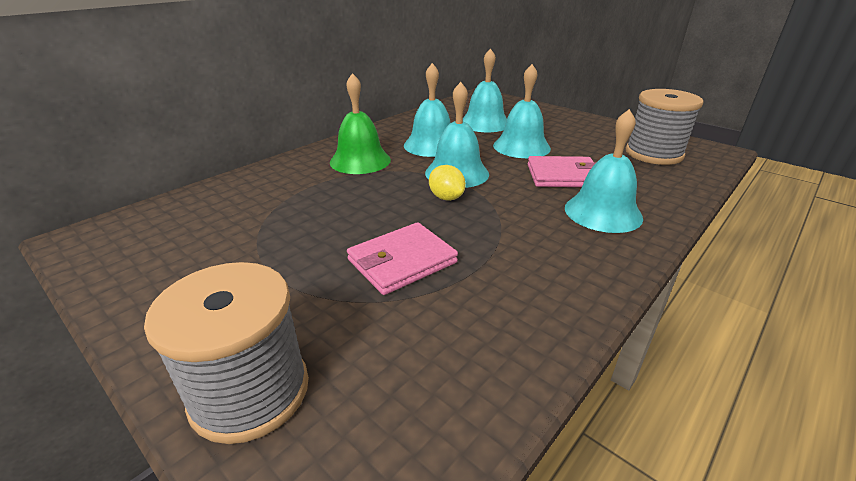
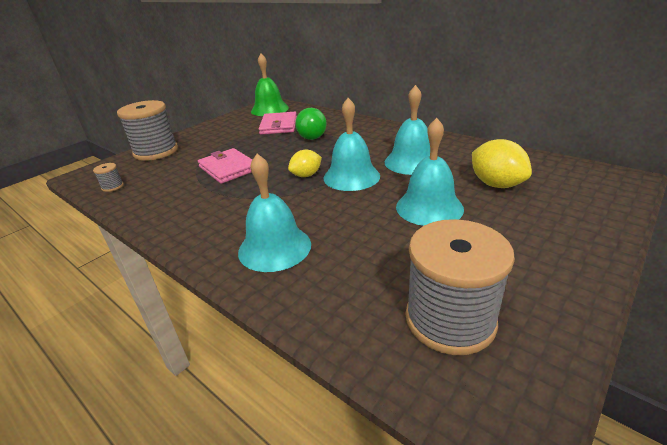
camera: 90 degrees right, 0 degrees up
green bell [330,73,391,174] -> green bell moved to [251,54,289,116]
turquoise bell [463,48,507,132] -> yellow lemon [472,139,532,188]
pink wallet [527,156,596,187] -> pink wallet moved to [259,112,297,135]
none -> grey spool [93,163,124,192]
none -> green ball [295,108,327,140]

